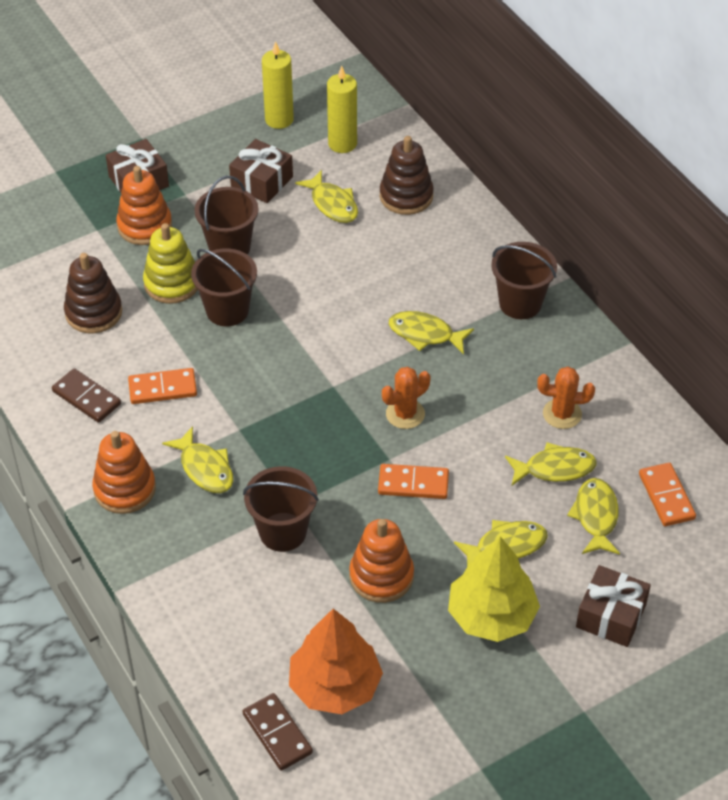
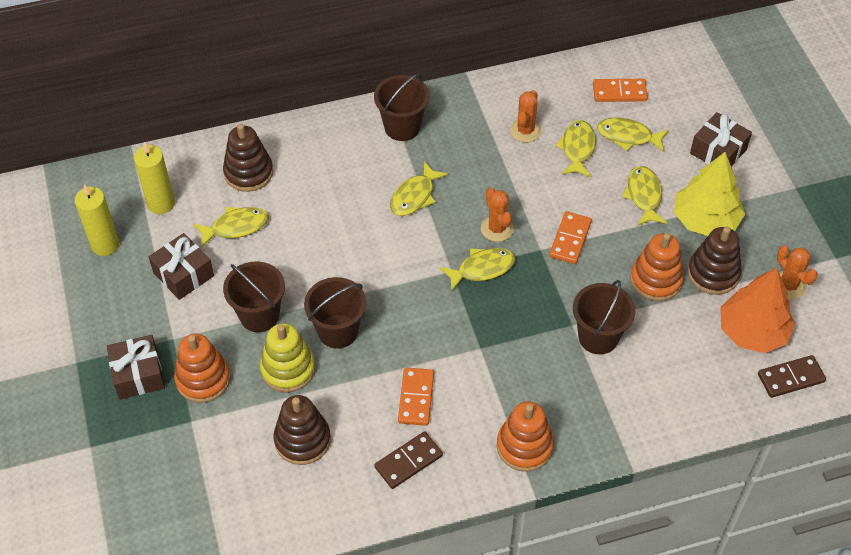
camera: 75 degrees left, 5 degrees up
yellow fish [162,426,233,493] -> yellow fish moved to [439,248,516,292]
none -> brown stacking toy [688,227,742,295]
none -> orange cactus [777,245,818,299]

